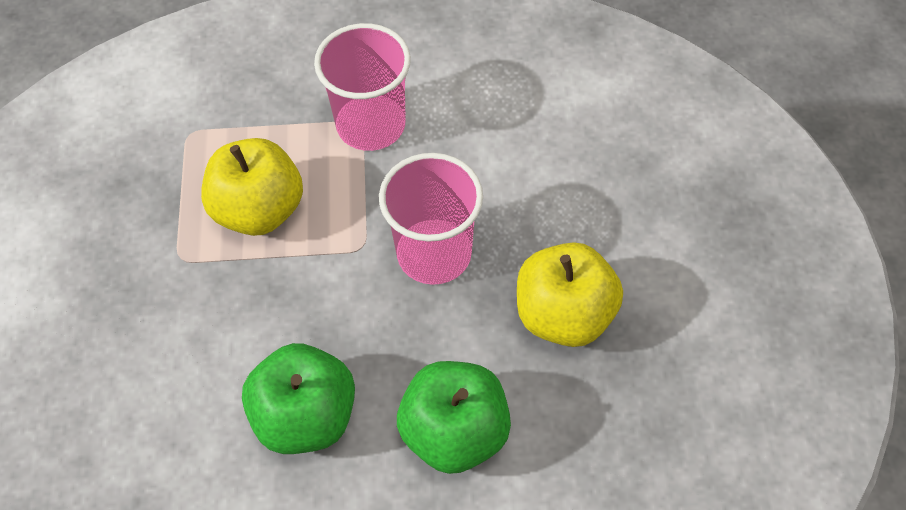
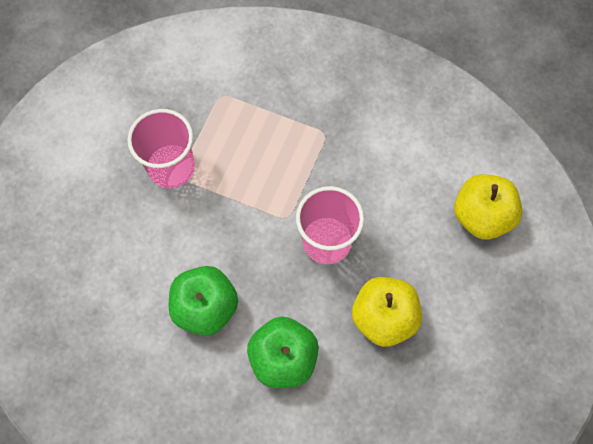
camera: 25 degrees right, 10 degrees up
yellow apple [201,138,303,236] -> yellow apple moved to [454,174,522,240]
pink cup [314,23,411,151] -> pink cup moved to [127,109,195,188]

